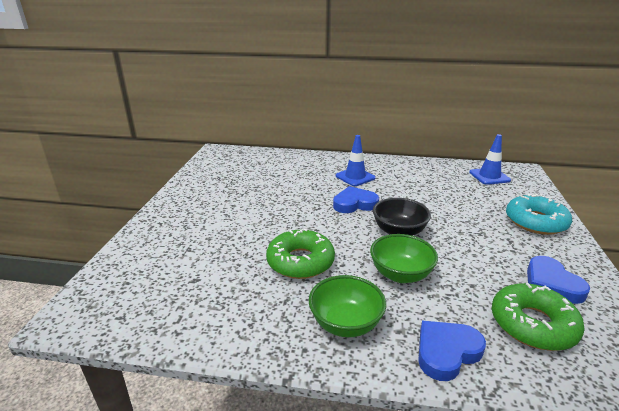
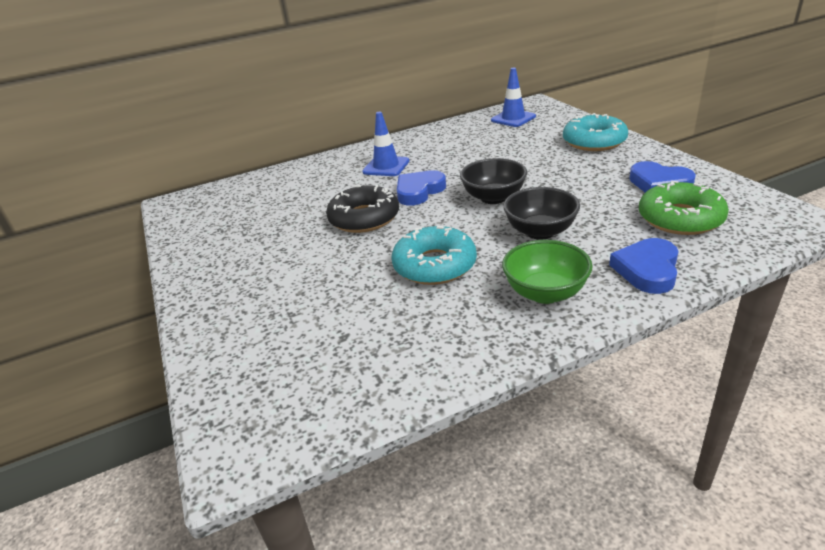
camera: 30 degrees left, 5 degrees up
green donut [266,228,335,279] -> turquoise donut [392,226,477,285]
green bowl [370,234,438,283] -> black bowl [503,187,580,240]
none -> black donut [326,185,399,233]

